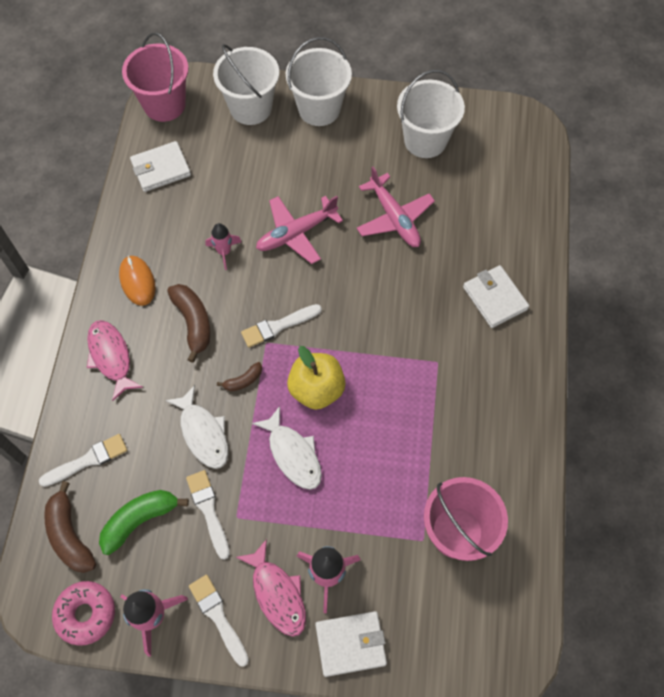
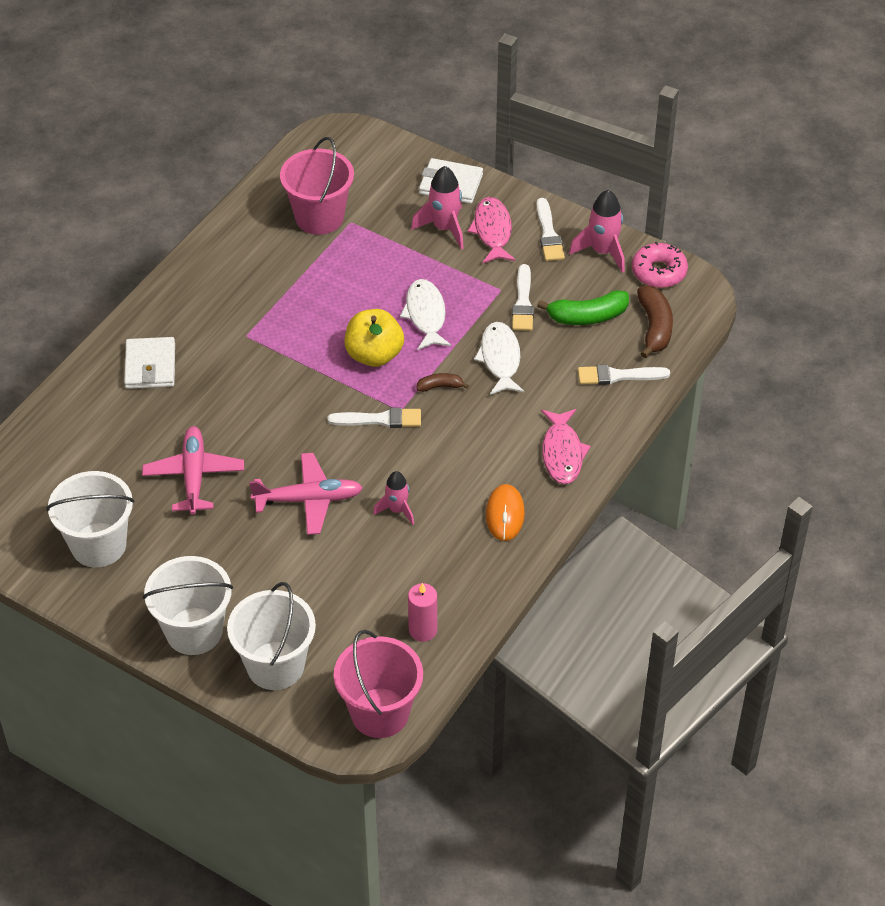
camera: 155 degrees left, 15 degrees down
white wallet [130,141,191,192] -> pink candle [408,583,437,642]
brown banana [167,284,211,363] -> none

